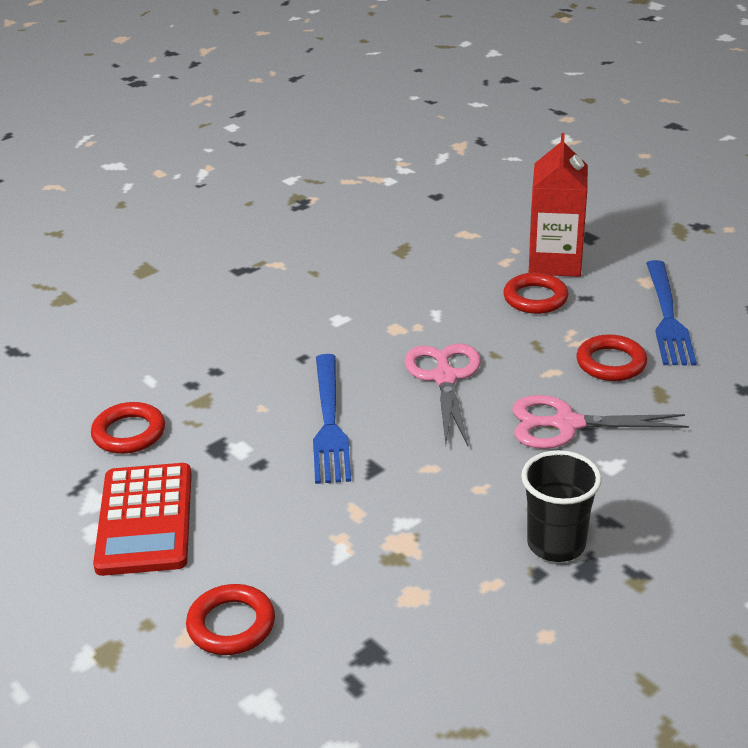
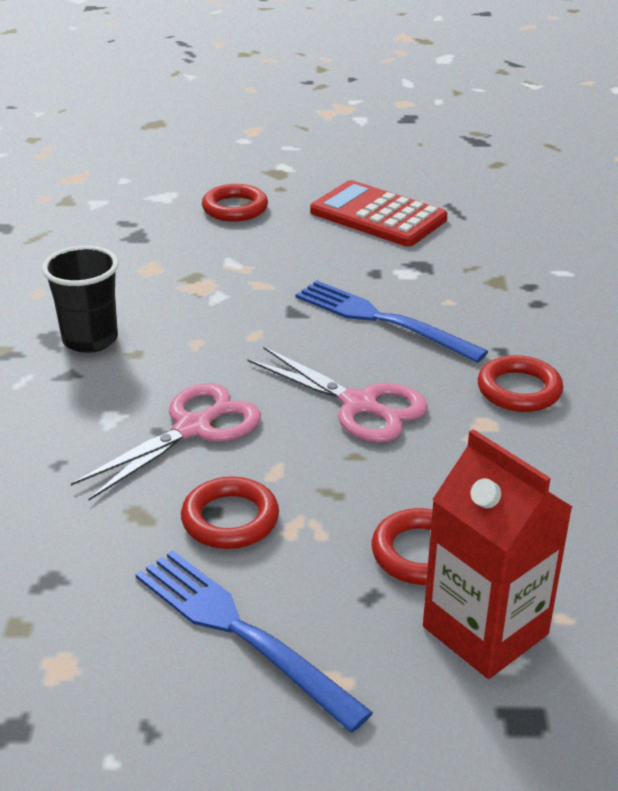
camera: 130 degrees right, 0 degrees up
red ring [91,402,165,454] -> red ring moved to [478,355,563,412]

